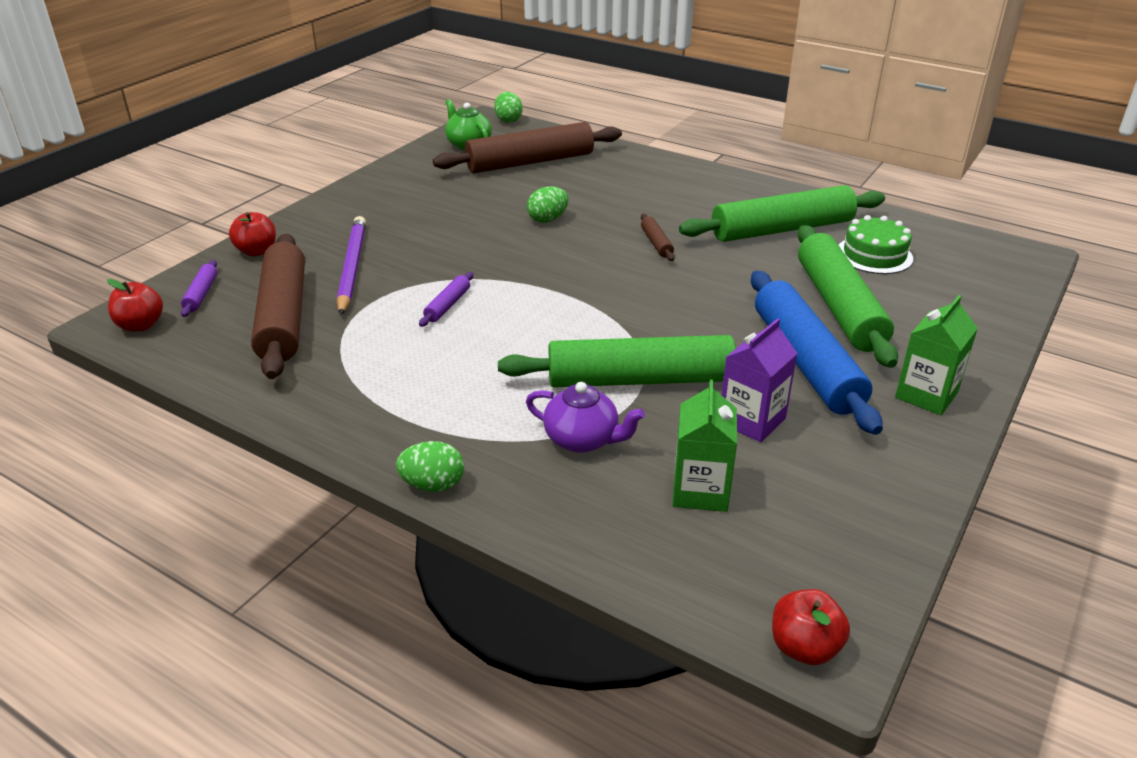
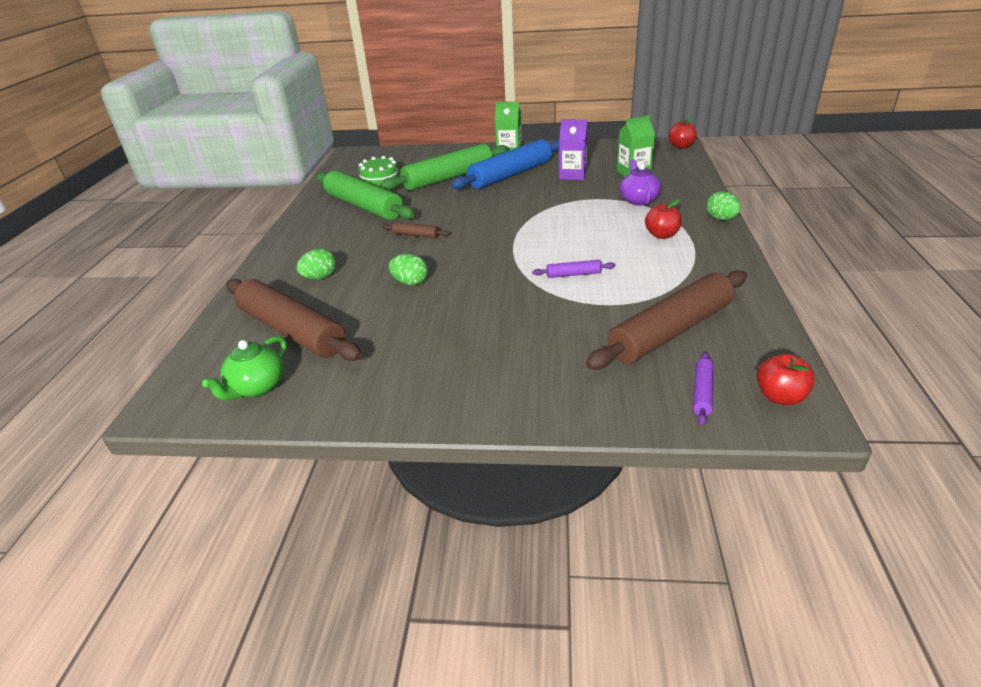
camera: 115 degrees left, 0 degrees up
purple rolling pin [181,260,217,317] -> purple rolling pin turned 45 degrees counterclockwise [693,352,714,425]
red apple [229,212,276,256] -> red apple moved to [645,199,682,239]
purple pencil [337,216,366,316] -> none
green egg [494,92,523,123] -> green egg moved to [297,249,336,279]
green rolling pin [498,335,736,388] -> none
brown rolling pin [641,214,675,261] -> brown rolling pin turned 60 degrees clockwise [383,222,450,238]

